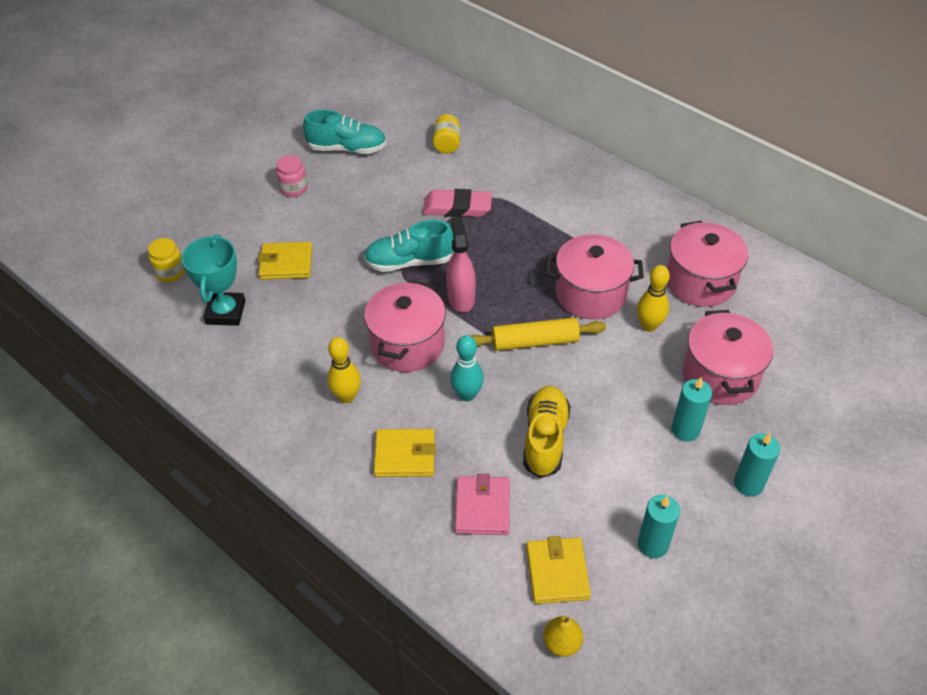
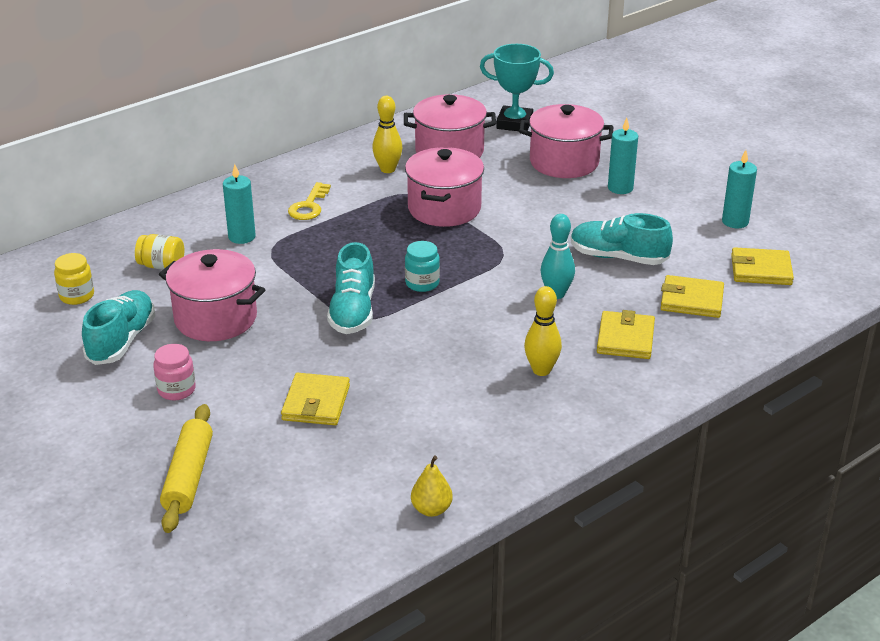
camera: 80 degrees left, 15 degrees down
yellow jar [148,238,185,282] -> yellow jar moved to [54,253,94,305]
turquoise trophy [181,234,246,326] -> turquoise trophy moved to [480,44,554,131]
pink pot [364,280,446,372] -> pink pot moved to [159,249,265,341]
pink eraser [423,189,492,217] -> none
pink spray bottle [446,217,476,312] -> turquoise jar [405,241,440,292]
pink wallet [455,474,510,535] -> yellow wallet [661,275,724,318]
yellow rolling pin [470,317,606,351] -> yellow rolling pin moved to [160,404,213,533]
yellow shoe [523,386,570,478] -> turquoise shoe [571,213,673,265]
yellow pear [543,616,583,657] -> yellow pear moved to [411,456,453,517]
yellow bowling pin [637,265,670,332] -> yellow bowling pin moved to [372,96,402,173]
turquoise candle [734,433,780,496] -> turquoise candle moved to [223,164,256,244]
none -> yellow key [288,182,331,220]

